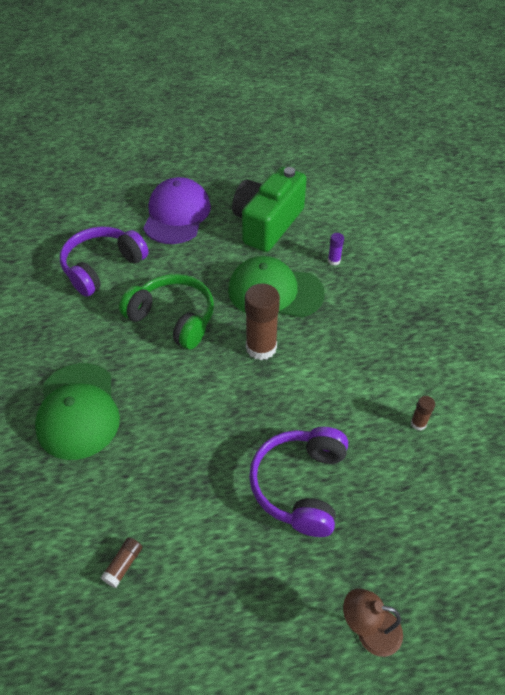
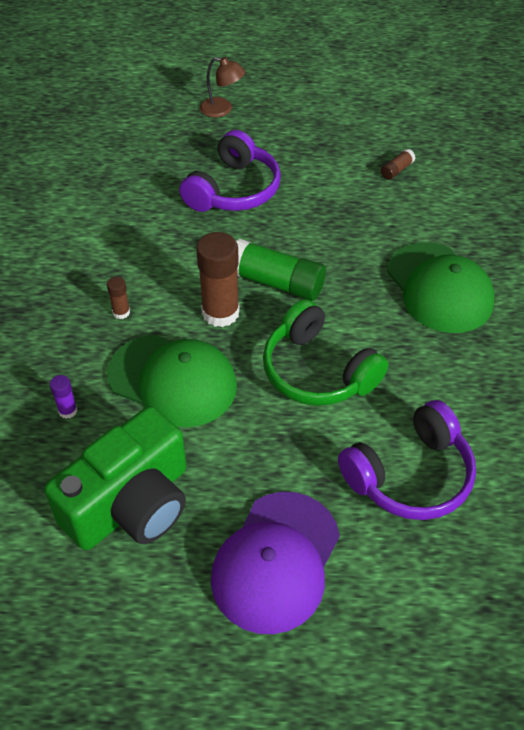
camera: 165 degrees left, 0 degrees up
green cap [35,363,120,460] -> green cap turned 150 degrees clockwise [387,242,495,333]
brown glue stick [411,396,435,430] -> brown glue stick moved to [107,276,130,319]
none -> green glue stick [236,239,326,301]

